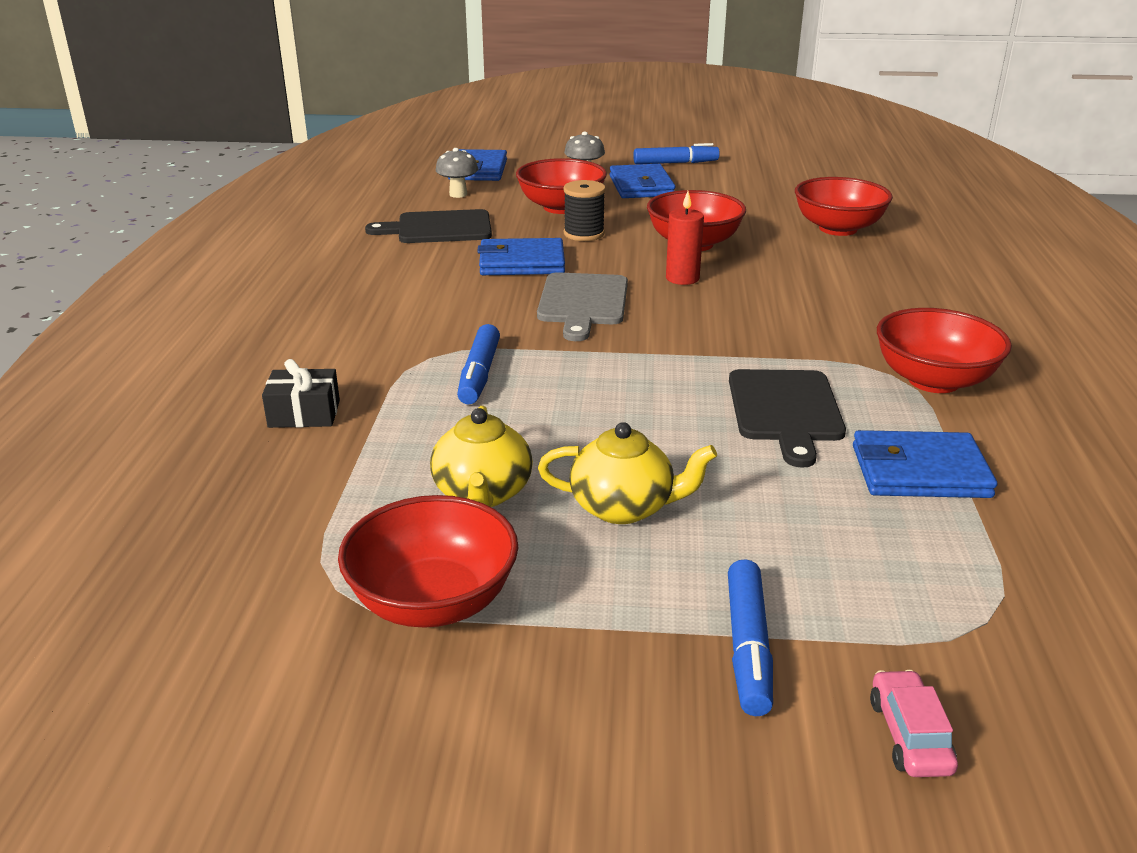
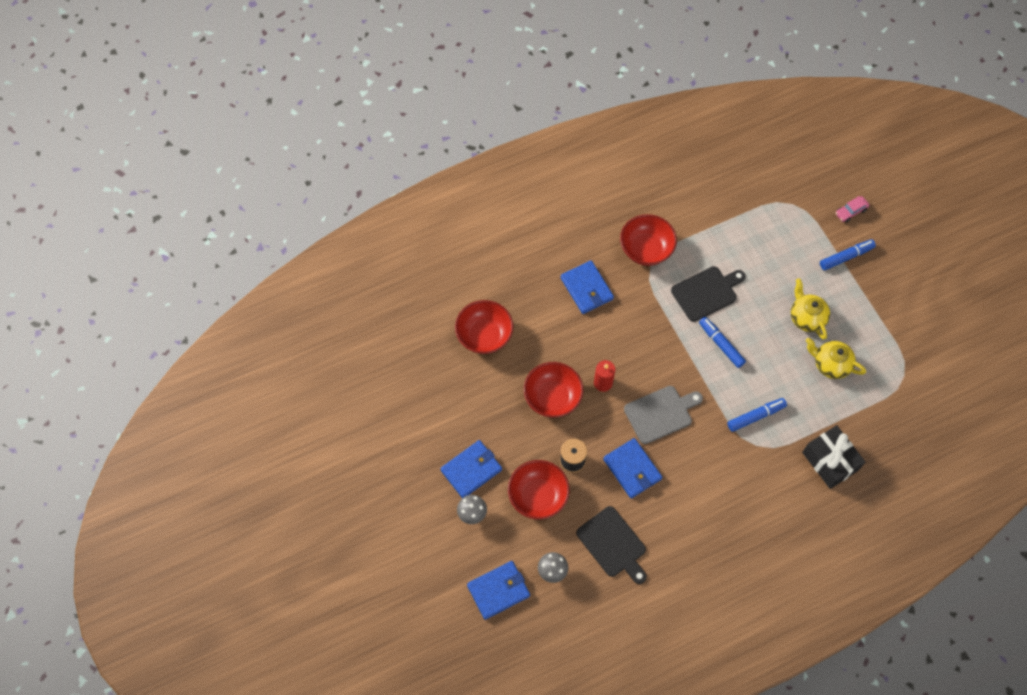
camera: 120 degrees left, 35 degrees up
black gift [262,359,340,428] -> black gift [802,425,865,489], size x1.59
red bowl [338,495,518,628] -> none
yellow teapot [430,406,533,507] -> yellow teapot turned 120 degrees counterclockwise [806,338,866,379]
blue marker [633,143,720,164] -> blue marker moved to [699,317,746,368]
blue wallet [853,430,997,498] -> blue wallet moved to [560,261,614,314]

